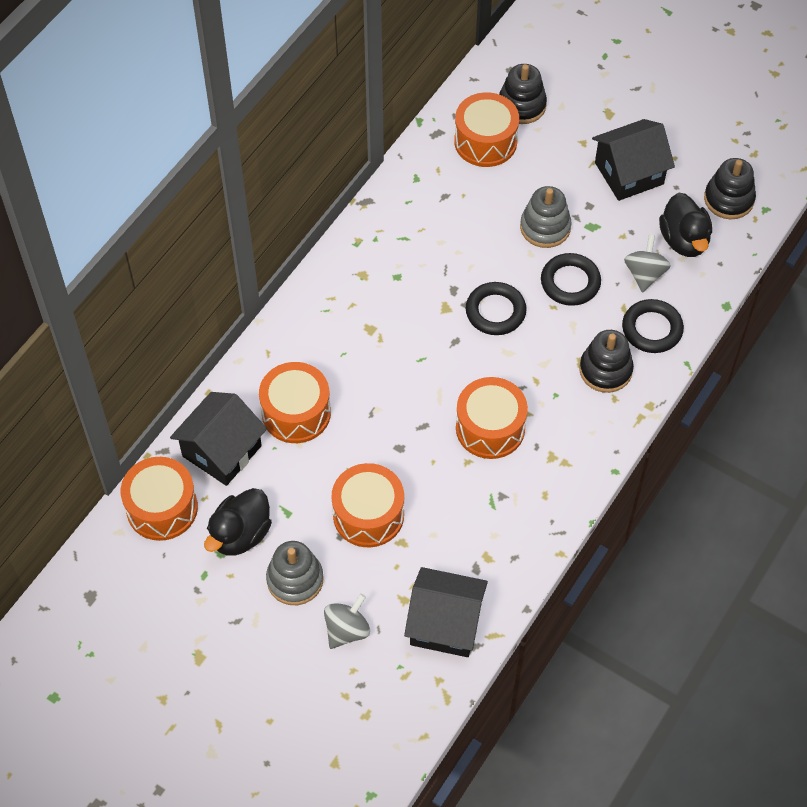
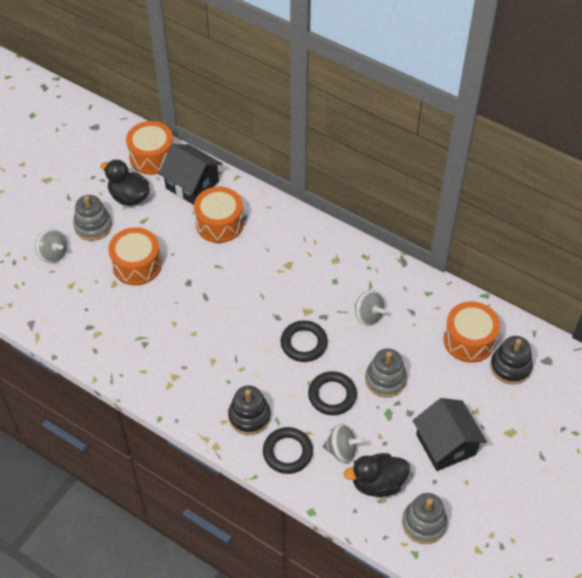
camera: 90 degrees right, 5 degrees down
black house [404,567,488,657] -> none
orange drum [456,377,528,459] -> none
black stacking toy [704,158,756,219] -> grey stacking toy [402,493,448,544]
none -> grey spinning top [355,290,386,326]

